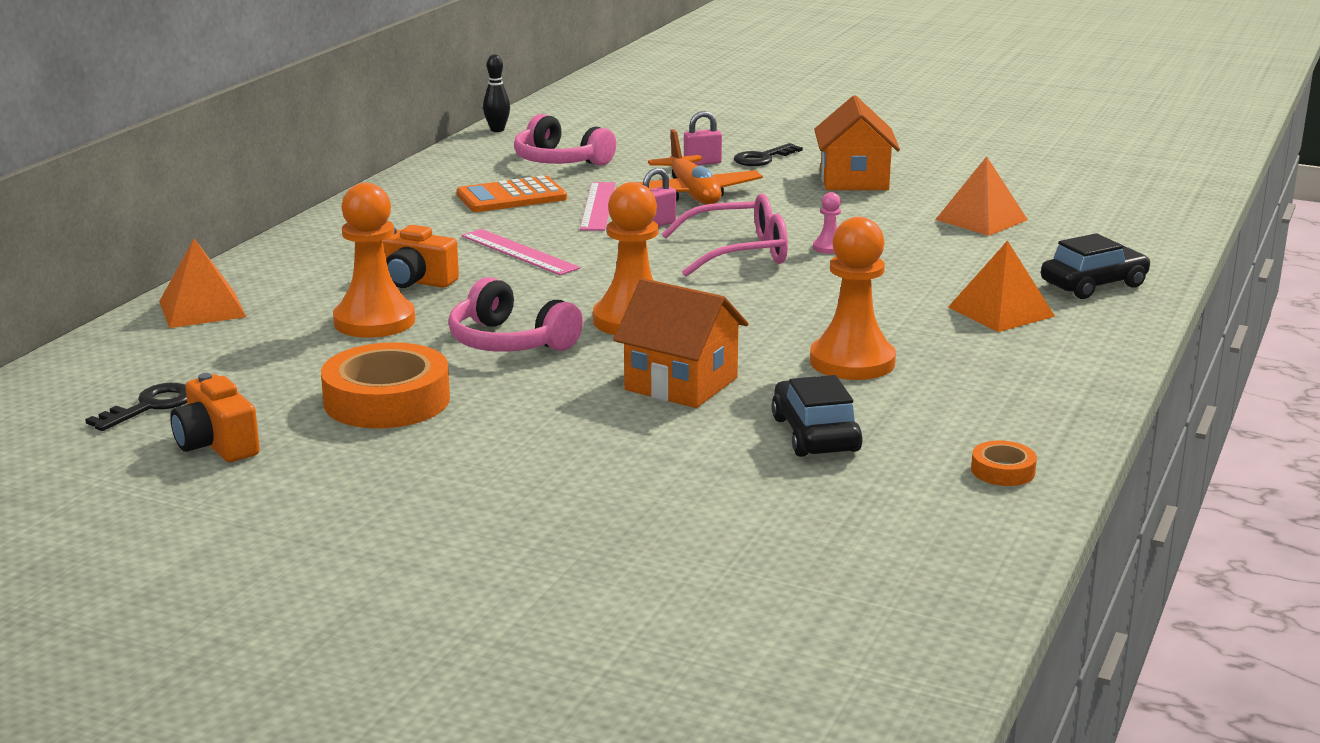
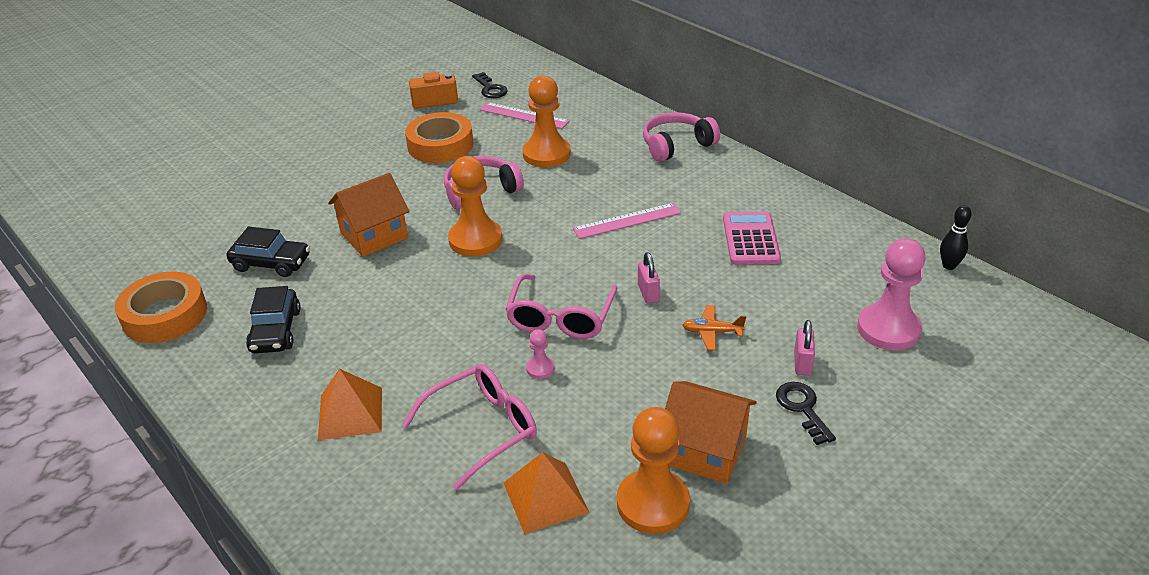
camera: 115 degrees right, 15 degrees up
orange pyramid [159,239,246,328] -> none
orange camera [382,225,459,288] -> none
orange calculator [457,175,567,212] -> pink calculator [723,212,781,265]
pink headphones [514,114,616,166] -> pink headphones moved to [643,112,720,162]
pink ruler [580,182,615,231] -> pink ruler moved to [480,102,570,129]
orange plane [637,129,763,205] -> orange plane [682,305,746,350], size x0.52
orange pawn [810,217,896,380] -> orange pawn moved to [617,407,690,534]
orange tape [971,440,1037,486] -> orange tape [115,272,207,343], size x2.15
black car [1041,233,1151,299] -> black car moved to [246,286,301,353]
none -> pink glasses [402,364,537,490]
none -> pink pawn [857,238,926,350]

